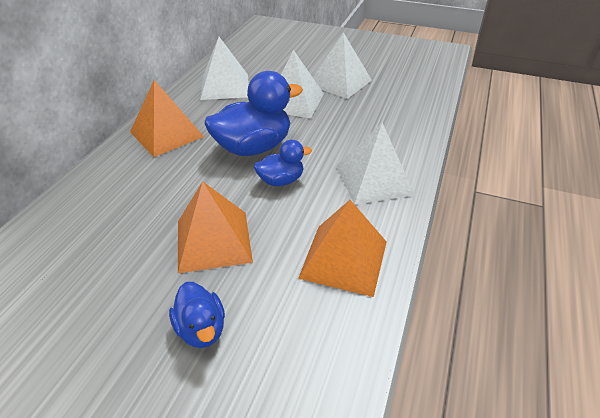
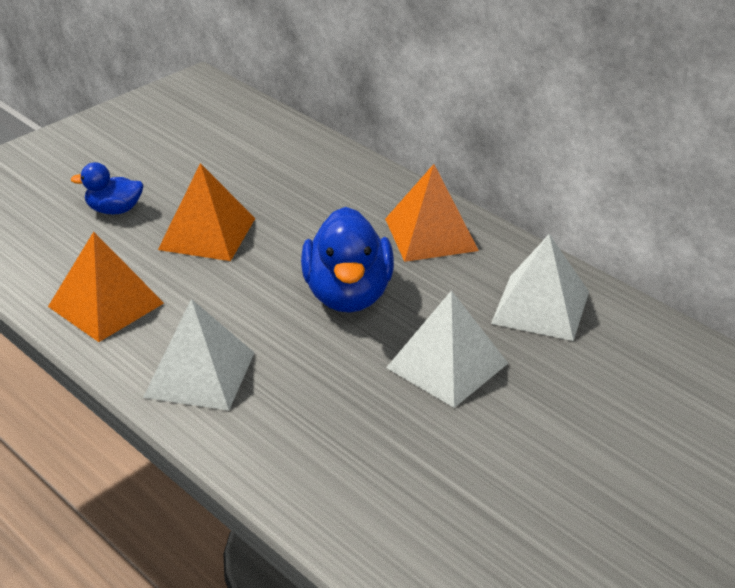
camera: 115 degrees right, 5 degrees down
blue duck [254,140,312,186] -> none
white pyramid [313,32,372,99] -> none

